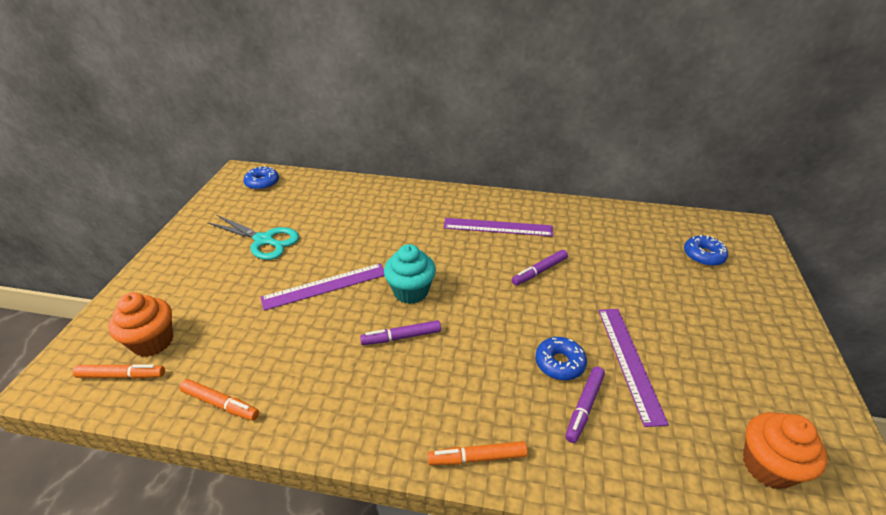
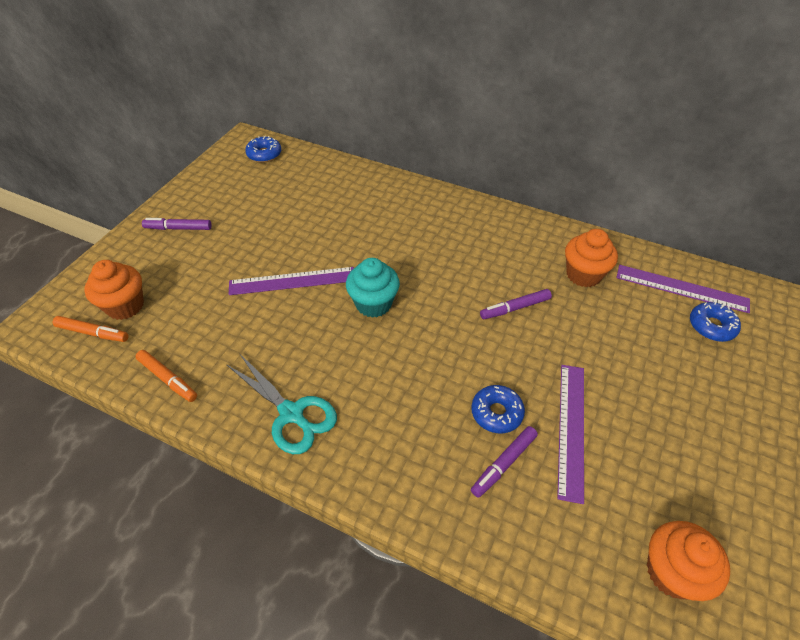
camera: 15 degrees right, 10 degrees up
turquoise scissors [207,215,299,260] -> turquoise scissors moved to [226,353,337,454]
purple marker [360,320,441,345] -> purple marker moved to [142,218,212,230]
orange marker [428,441,527,465] -> none
purple ruler [444,218,553,237] -> purple ruler moved to [616,265,750,313]
none -> orange cupcake [565,229,618,287]

